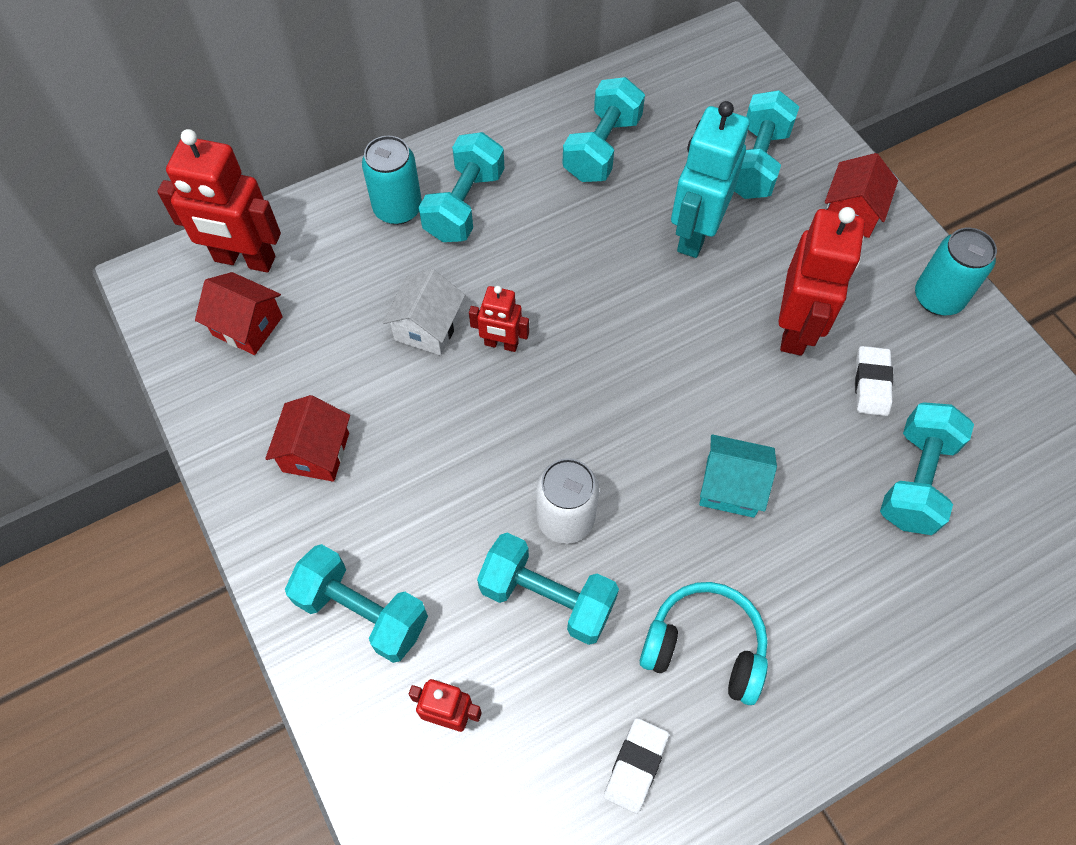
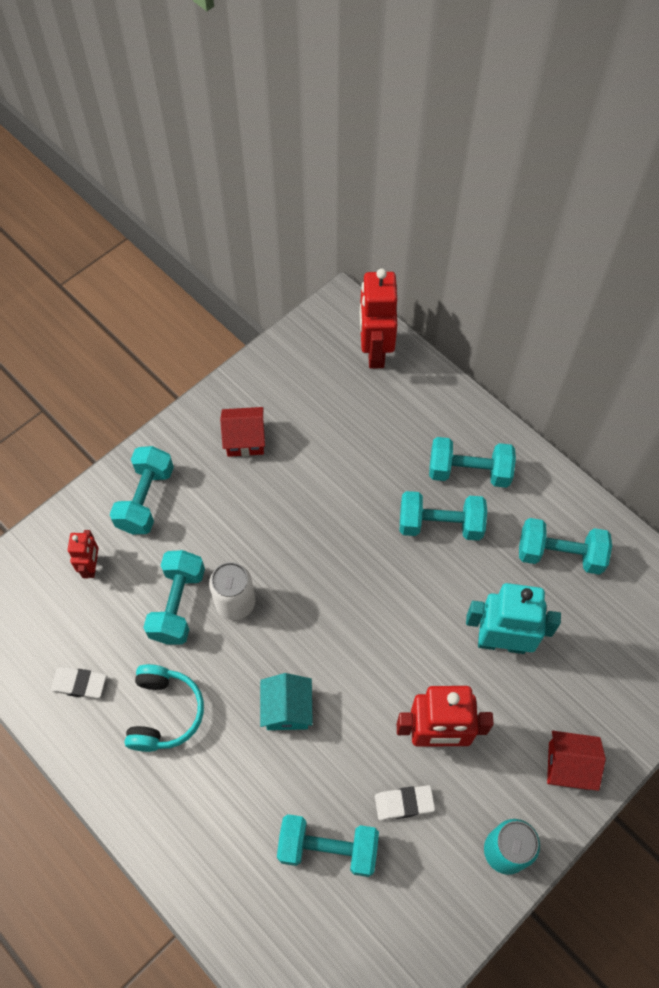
camera: 75 degrees right, 0 degrees up
red house [195,272,283,355] -> none
turquoise can [362,136,422,225] -> none
white house [382,269,465,355] -> none
red robot [469,286,529,352] -> none
turquoise dumbbell [735,90,799,199] -> turquoise dumbbell moved to [400,491,487,541]

